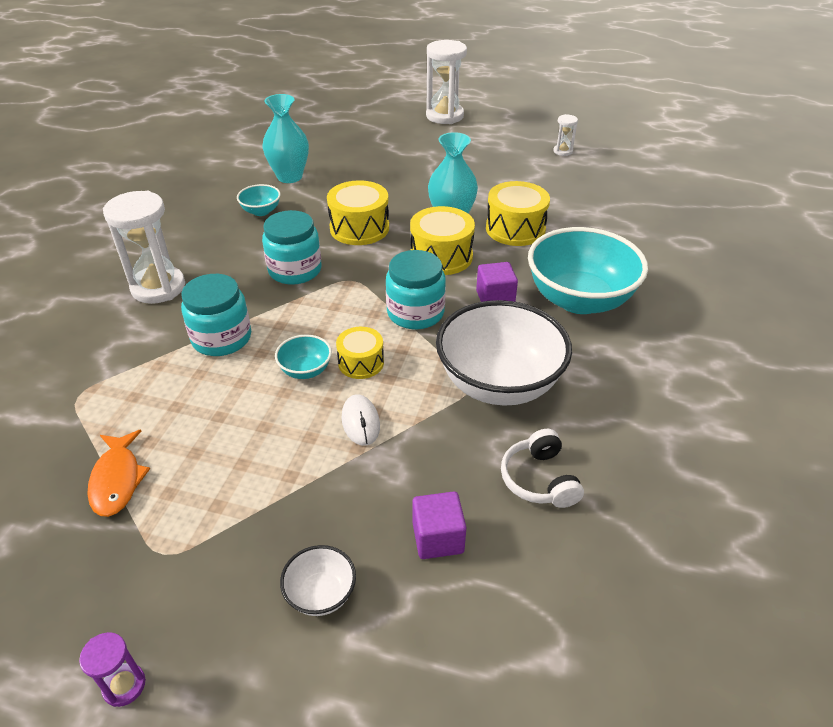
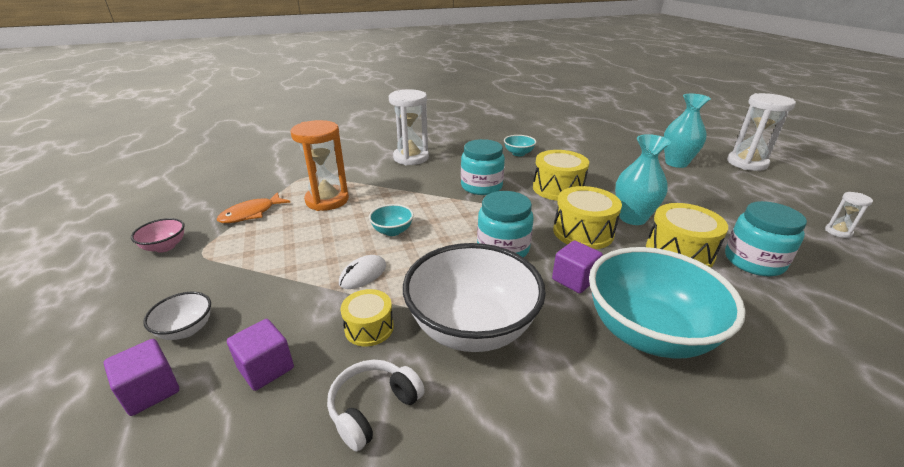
camera: 55 degrees right, 10 degrees down
purple hourglass [79,632,146,707] -> none
turquoise jar [181,274,251,356] -> turquoise jar moved to [725,201,807,276]
turquoise vase [263,94,309,183] -> turquoise vase moved to [664,94,711,168]
yellow drum [336,327,384,379] -> yellow drum moved to [341,289,394,346]
none -> purple cube [104,339,179,416]
none -> pink bowl [131,218,185,252]
none -> orange hourglass [290,120,349,211]

